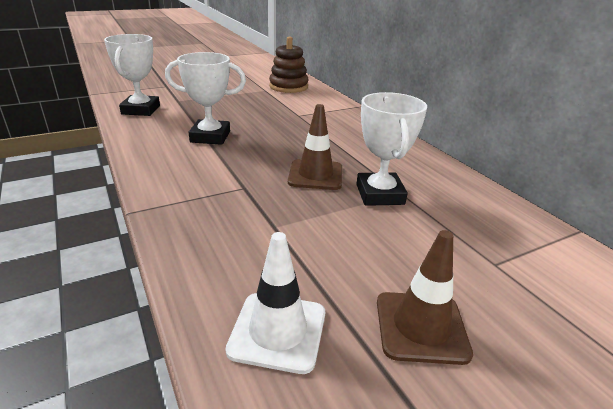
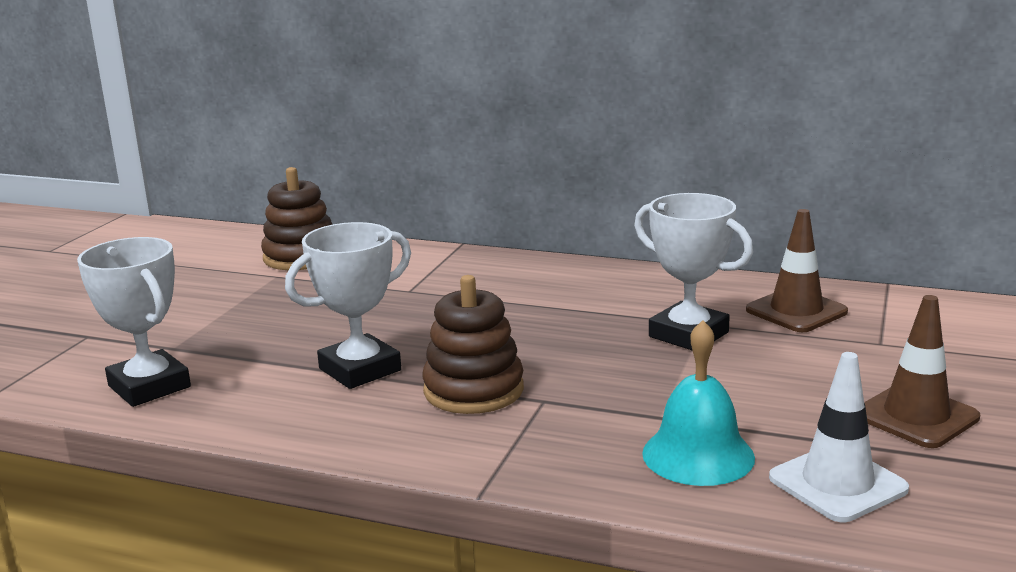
camera: 40 degrees left, 10 degrees down
brown traffic cone [288,104,342,190] -> brown traffic cone moved to [746,209,848,332]
none -> brown stacking toy [422,275,524,414]
none -> turquoise bell [642,320,755,486]

